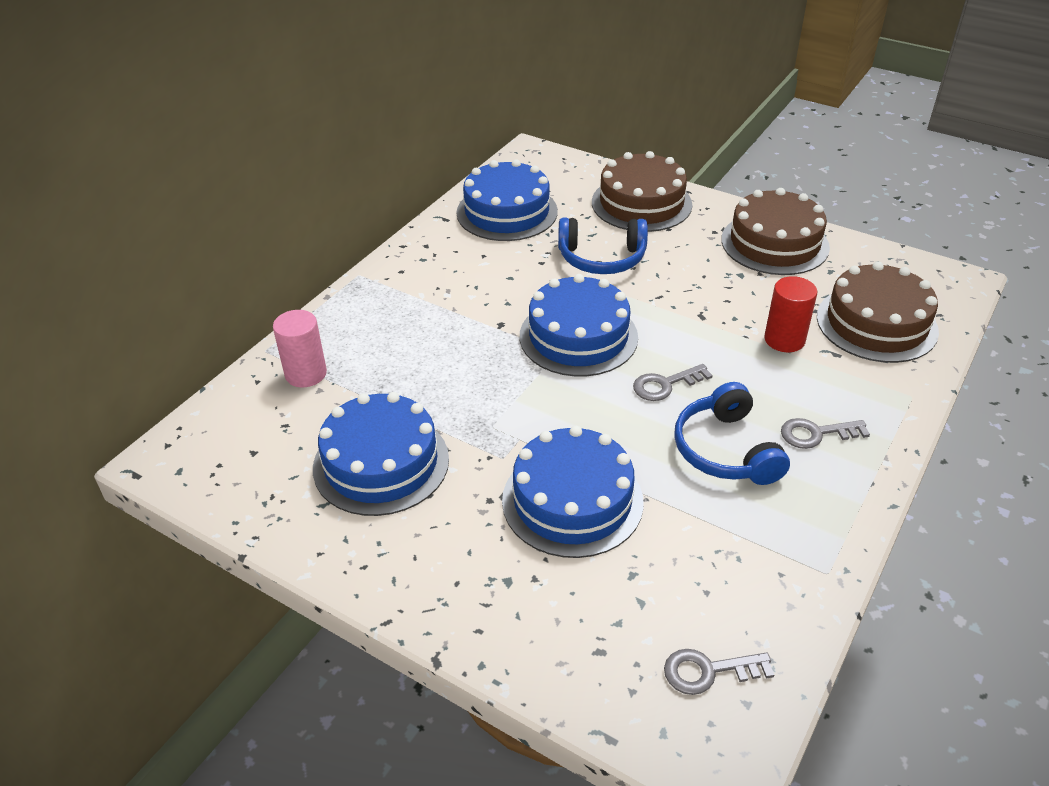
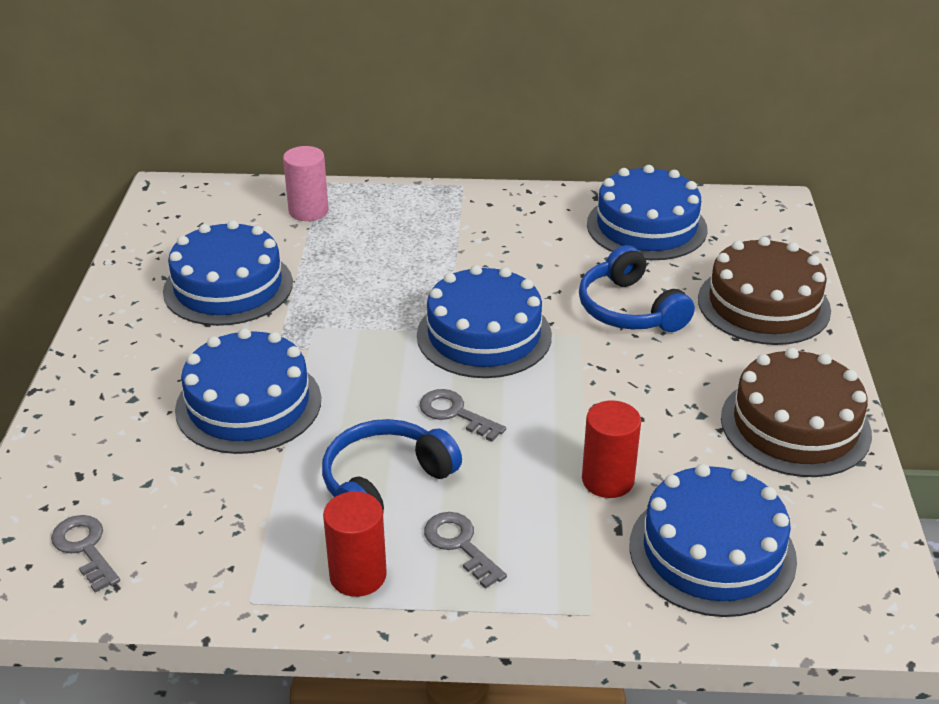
camera: 60 degrees right, 5 degrees down
brown cake [817,262,939,363] -> blue cake [629,464,797,617]
none -> red cylinder [323,491,387,597]

